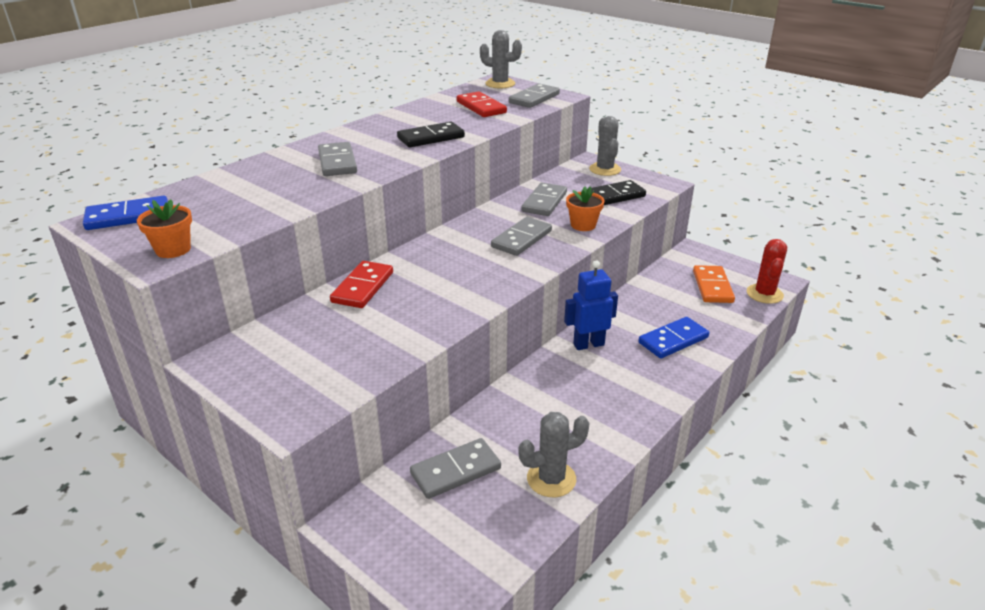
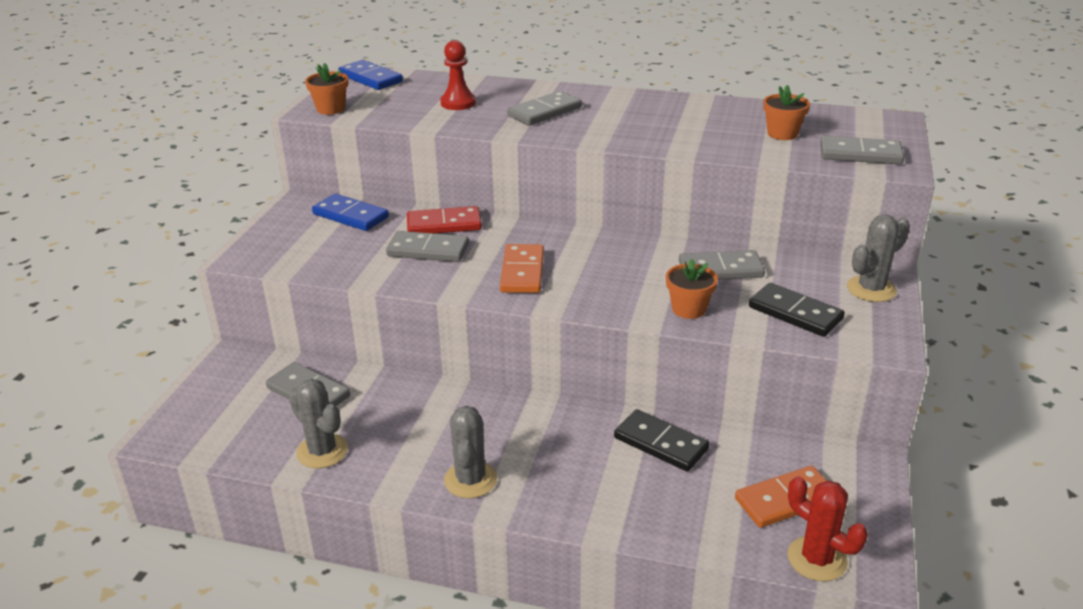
camera: 65 degrees right, 0 degrees up
black domino [397,122,465,147] -> black domino moved to [614,409,710,472]
red domino [457,91,507,117] -> orange flower pot [763,85,810,140]
grey cactus [480,30,522,88] -> grey cactus moved to [444,406,497,498]
grey domino [491,217,552,256] -> grey domino moved to [386,231,469,262]
blue robot [564,260,618,350] -> none
blue domino [638,317,709,359] -> blue domino moved to [312,194,389,231]
red cactus [747,239,787,304] -> red cactus turned 60 degrees clockwise [787,476,868,581]
none -> red pawn [440,40,476,110]
none -> orange domino [500,244,544,293]

